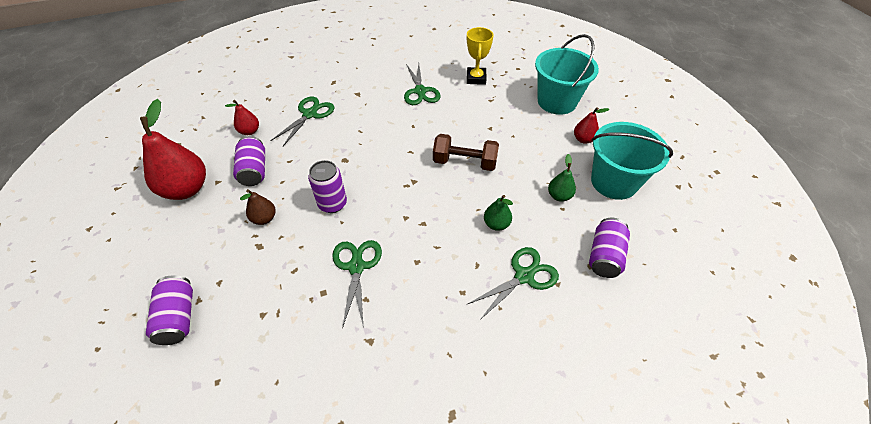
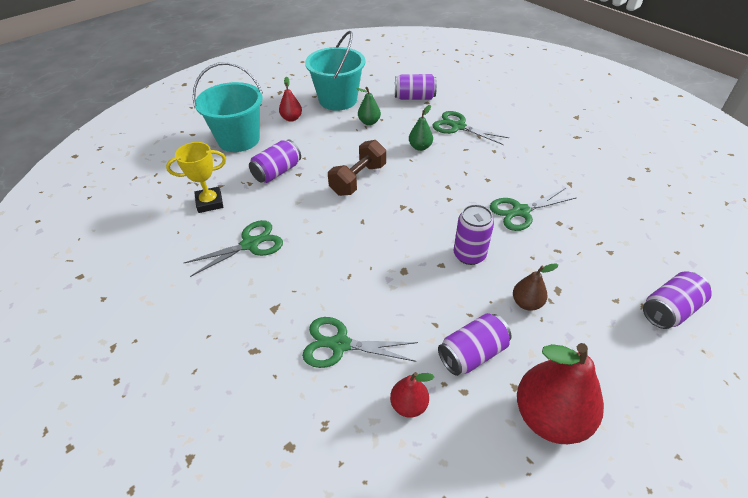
camera: 110 degrees left, 5 degrees down
brown dumbbell [433,134,499,171] -> brown dumbbell turned 45 degrees clockwise [328,140,386,196]
none -> purple can [249,139,301,183]

